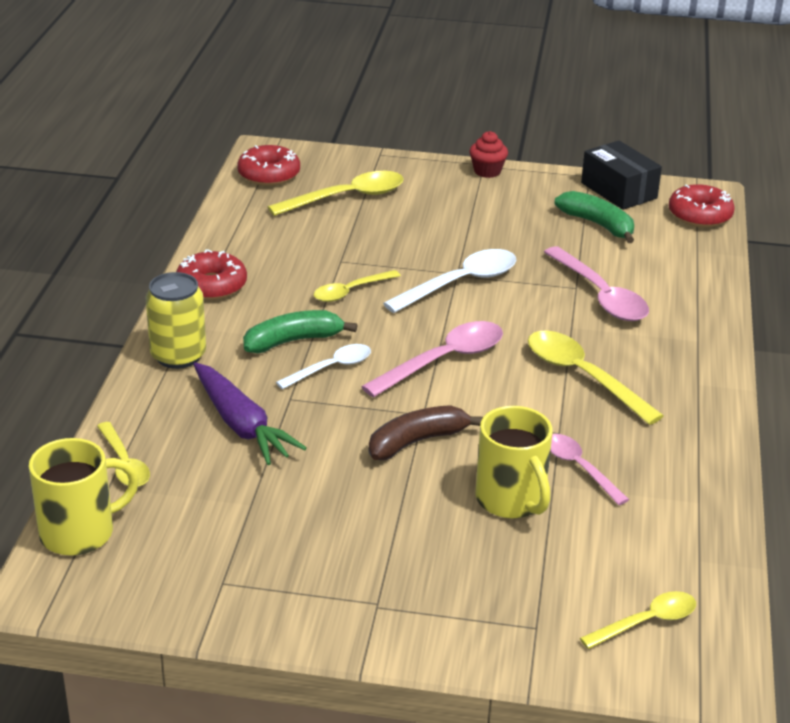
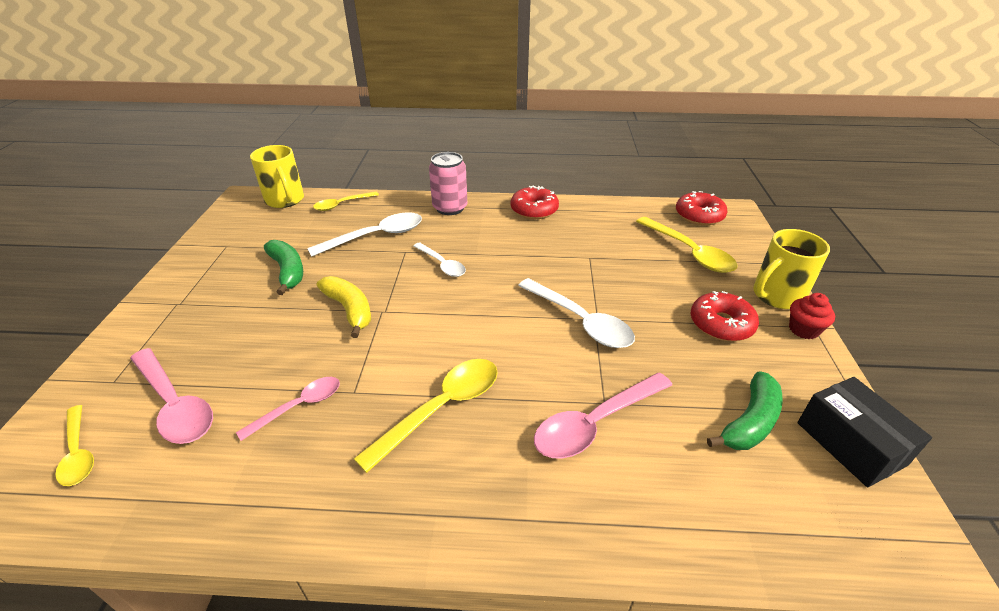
camera: 85 degrees right, 5 degrees up
yellow can [145,272,206,369] -> pink can [429,152,467,215]
purple carrot [193,362,307,465] -> white spoon [307,212,422,257]
green banana [243,310,358,353] -> green banana moved to [264,240,303,295]
yellow spoon [314,270,401,302] -> none
pink spoon [361,321,503,397] -> pink spoon moved to [130,348,213,444]
brown banana [369,405,483,460] -> yellow banana [317,276,371,338]
yellow mug [475,406,553,519] -> yellow mug moved to [753,229,830,309]
black box [581,141,662,210] -> black box turned 75 degrees counterclockwise [797,377,932,487]
red donut [669,184,734,227] -> red donut moved to [691,291,759,341]

